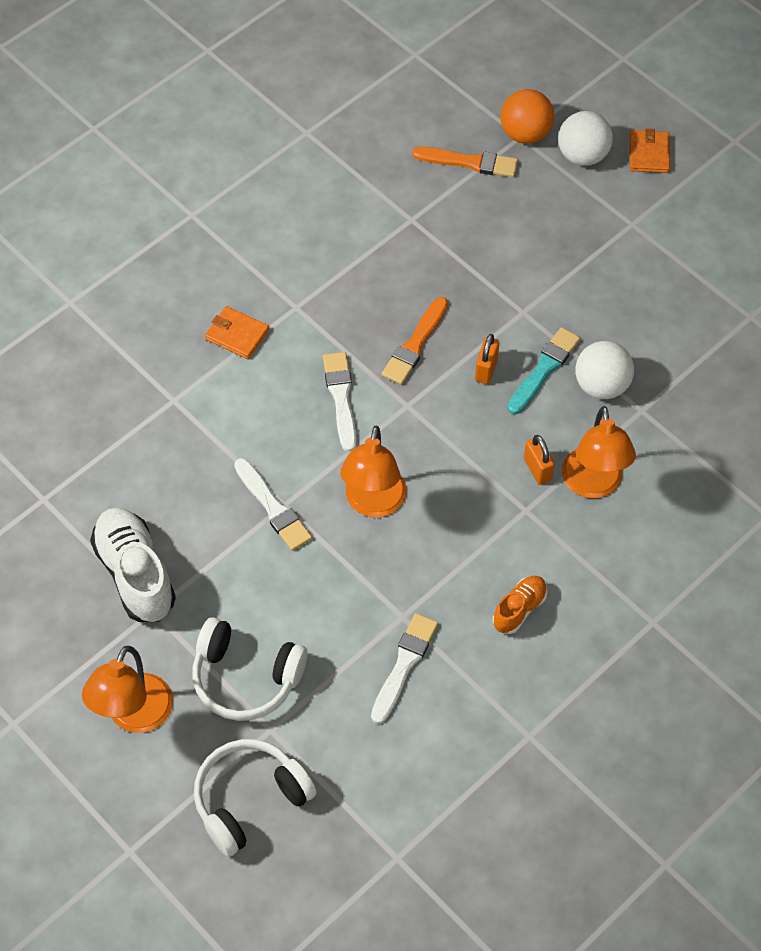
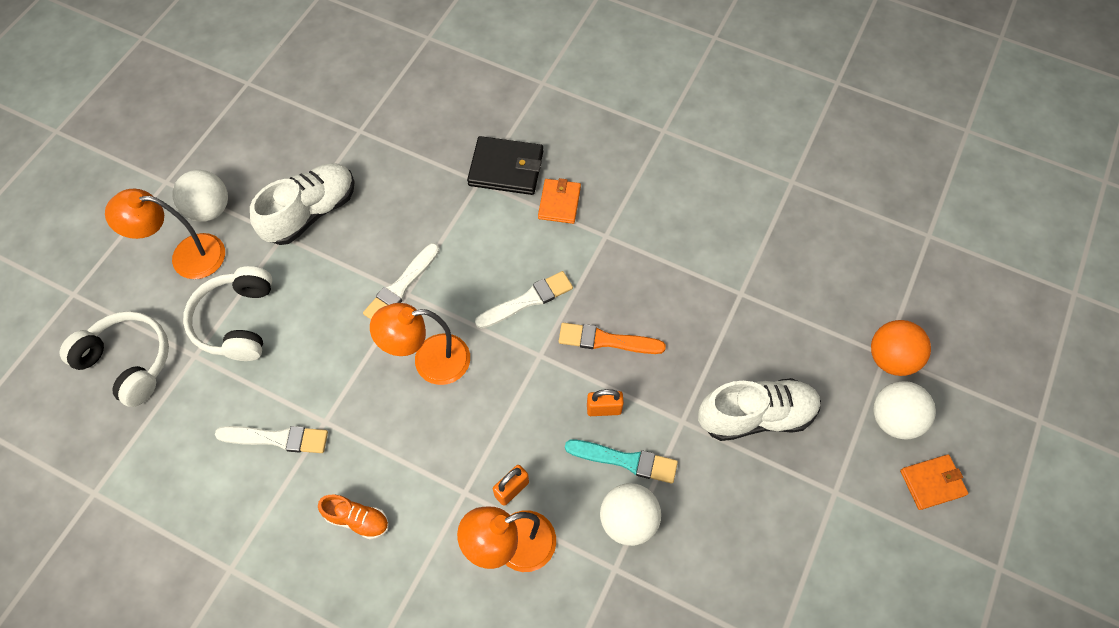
camera: 70 degrees right, 5 degrees up
orange brush [412,147,518,177] -> none
none -> white ball [172,170,228,222]
none -> black wallet [467,136,543,195]
none -> white shoe [698,378,821,441]

